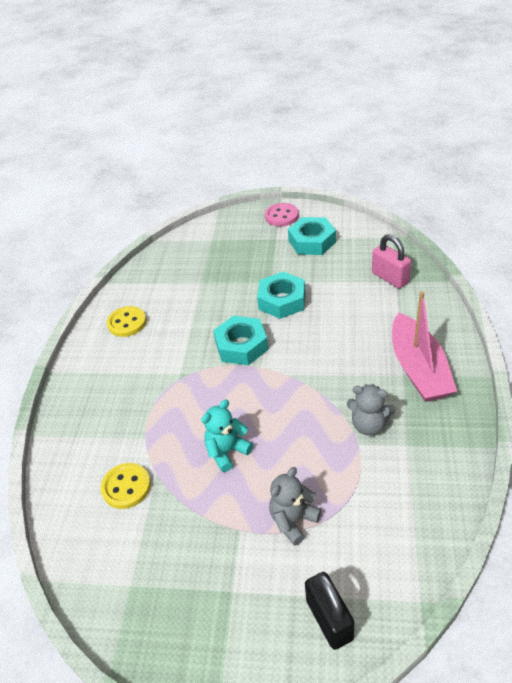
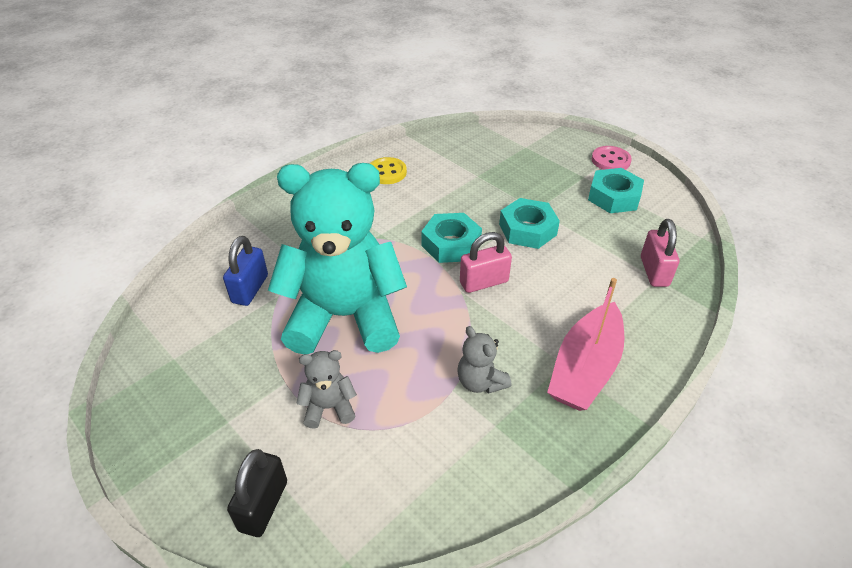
camera: 35 degrees right, 0 degrees up
yellow button [101,463,151,509] -> blue padlock [223,236,268,306]
turquoise teddy bear [201,400,253,472] -> turquoise teddy bear [268,163,407,354], size x2.49
none -> pink padlock [460,232,512,293]

